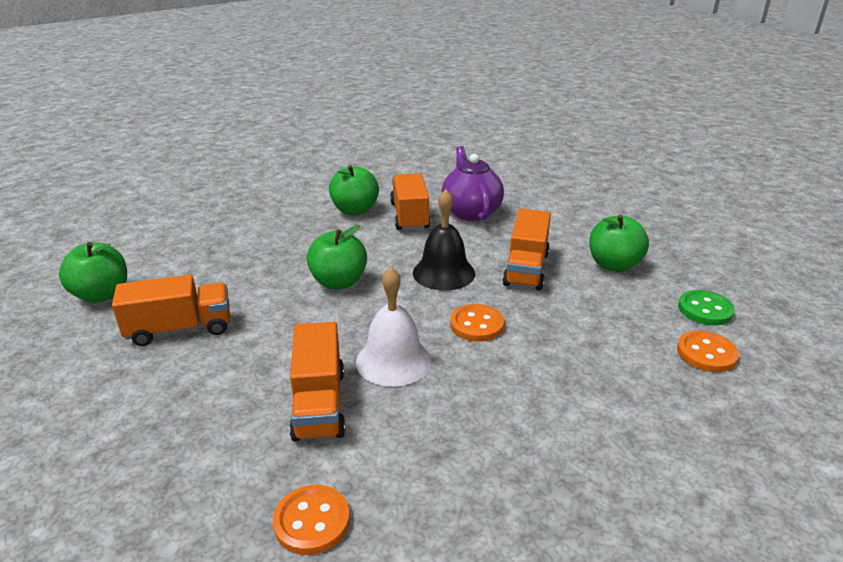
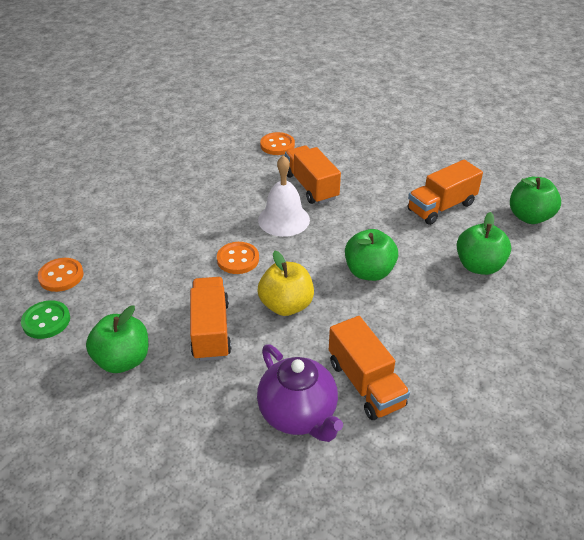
camera: 160 degrees right, 10 degrees up
green apple [329,165,379,215] -> green apple moved to [457,212,511,275]
black bell [413,189,475,290] -> yellow apple [258,251,314,316]

